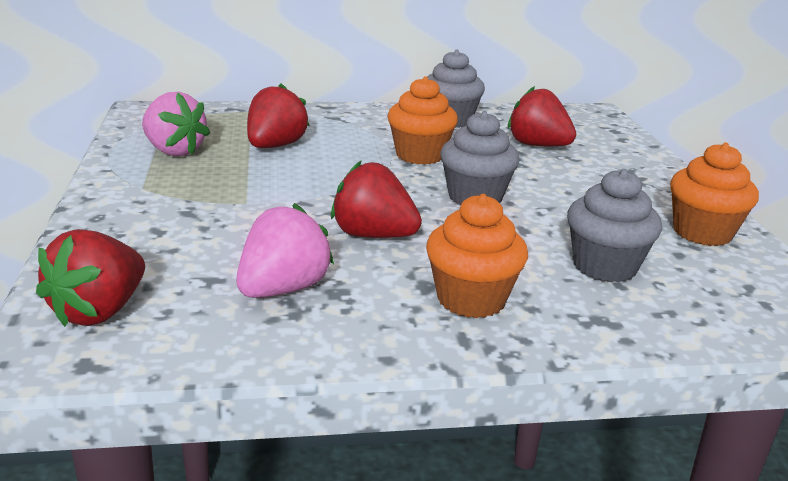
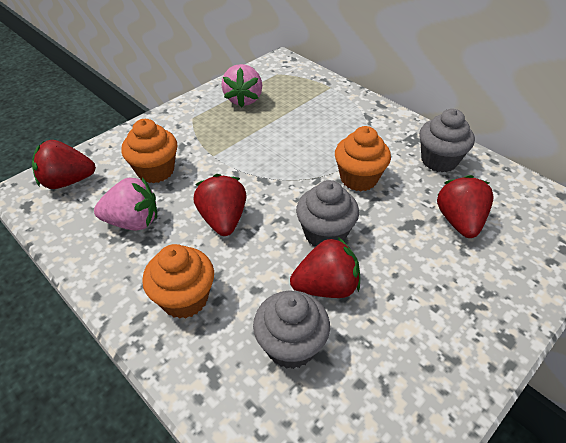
camera: 55 degrees right, 20 degrees up
red strawberry [247,83,309,148] -> red strawberry moved to [290,237,360,298]
orange cupcake [670,142,759,246] -> orange cupcake moved to [121,119,177,183]

